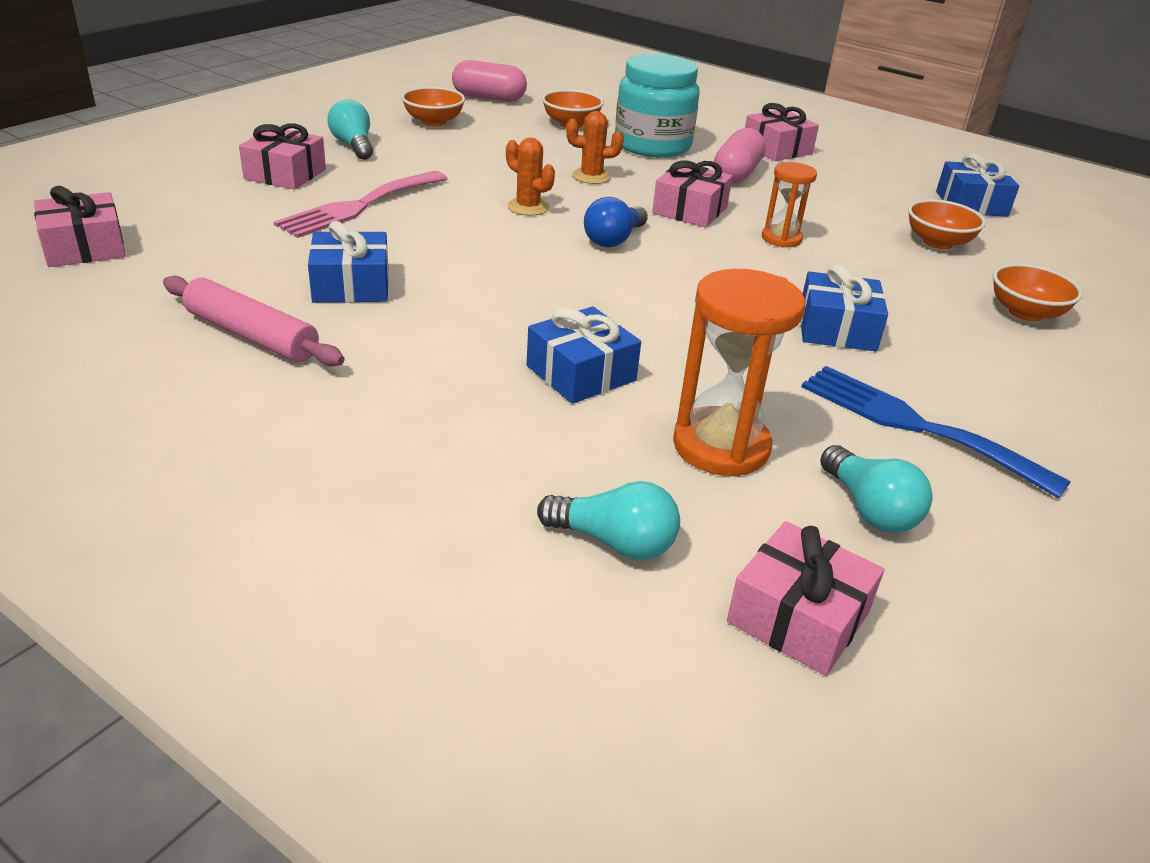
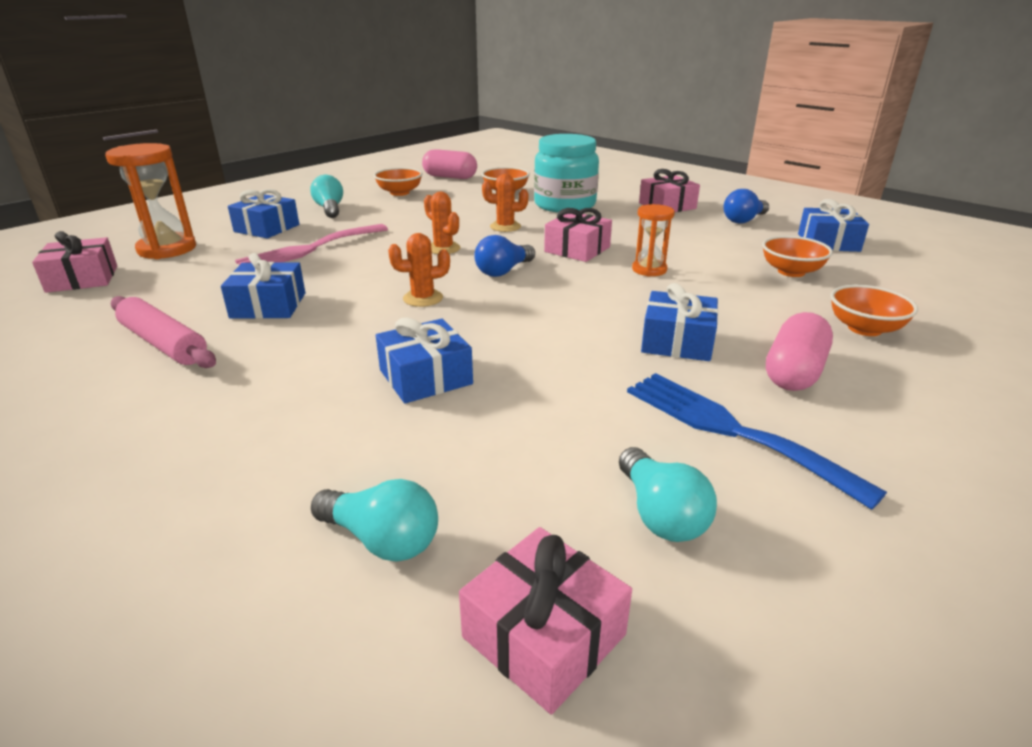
camera: 10 degrees right, 5 degrees down
pink gift [239,123,326,190] -> blue gift [228,189,299,238]
orange hourglass [673,269,805,477] -> orange hourglass moved to [105,143,196,259]
pink capsule [714,128,766,184] -> pink capsule moved to [766,312,833,391]
none -> orange cactus [388,233,450,307]
none -> blue light bulb [724,189,769,224]

